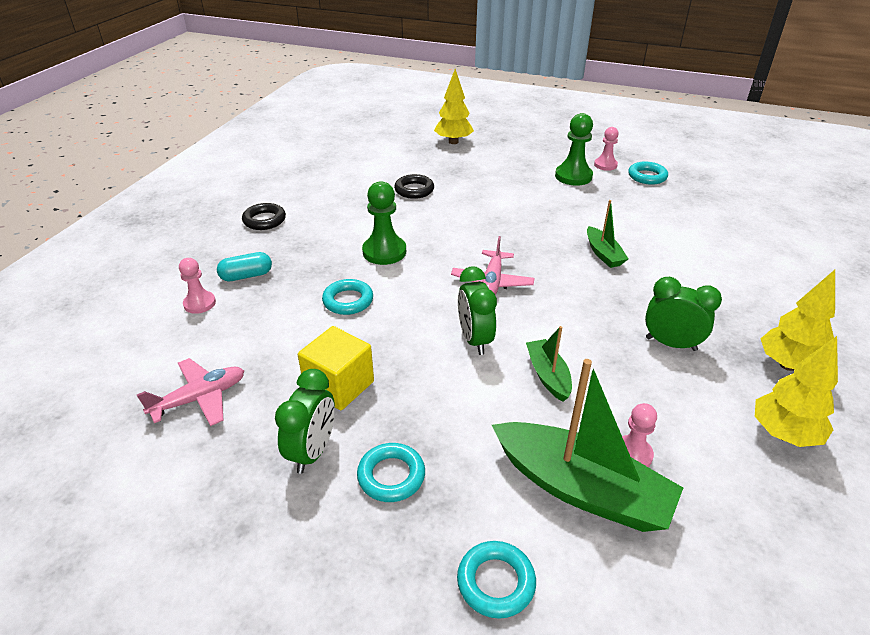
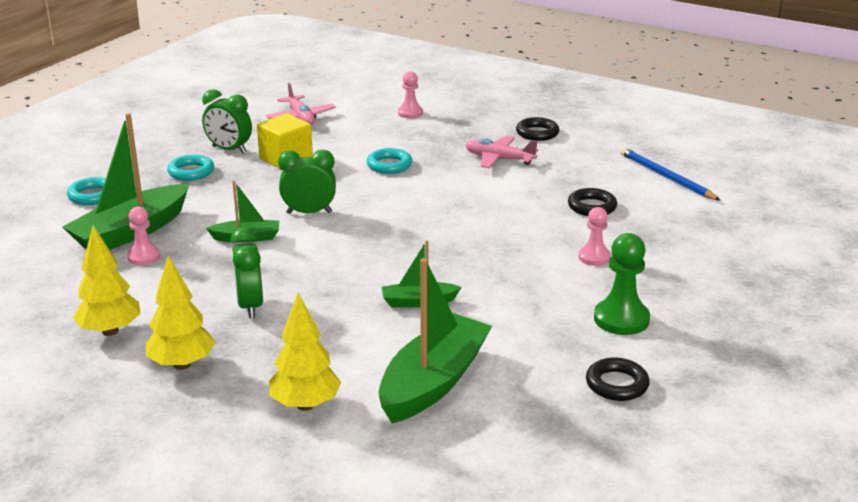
camera: 100 degrees right, 10 degrees down
turquoise capsule [217,252,272,281] -> none
green pawn [362,181,406,265] -> none
yellow tree [434,69,474,144] -> yellow tree moved to [269,292,341,411]
pink plane [451,236,535,295] -> pink plane moved to [465,136,538,168]
pink pawn [594,127,619,171] -> pink pawn moved to [578,207,611,266]
turquoise ring [628,161,668,185] -> black ring [586,358,650,401]
green clock [645,277,722,351] -> green clock turned 135 degrees clockwise [230,227,263,318]
none -> green boat [378,258,492,423]
none -> blue pencil [620,147,721,201]

